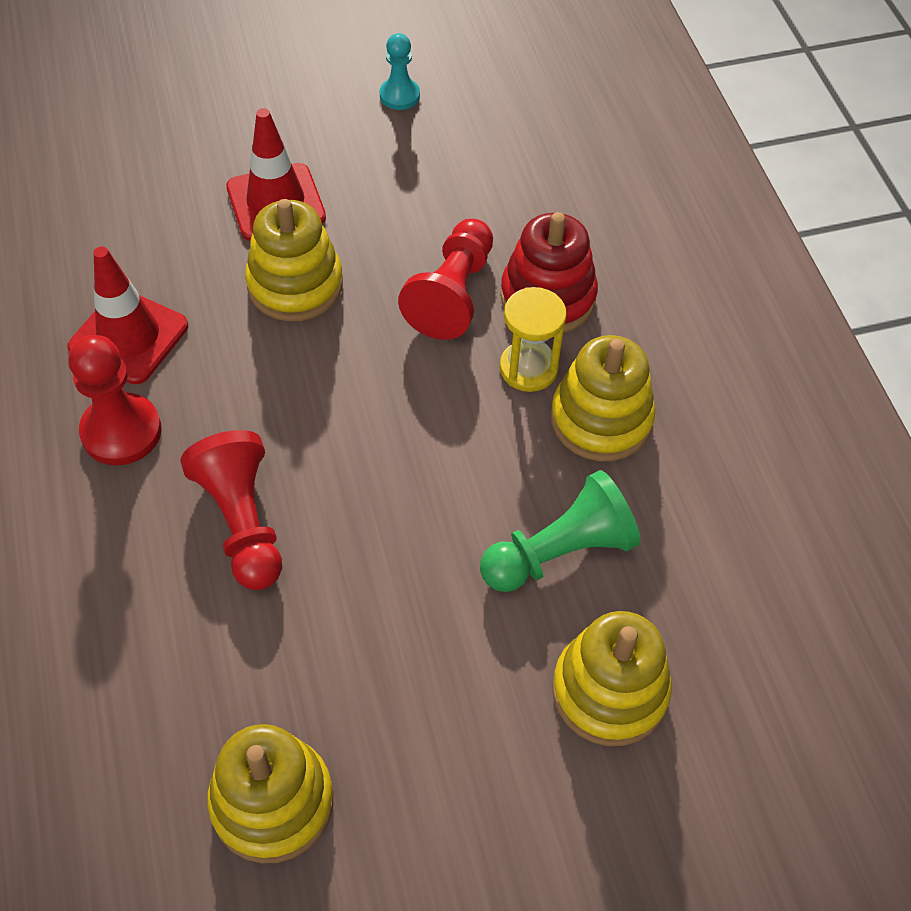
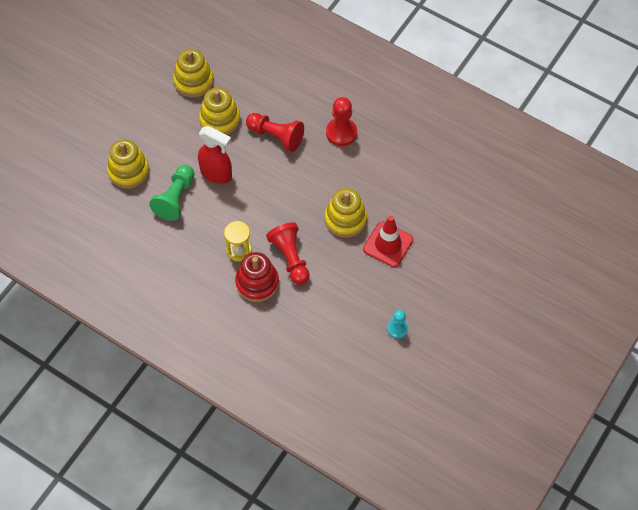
camera: 140 degrees right, 5 degrees up
red traffic cone [67,246,188,384] -> none
yellow stacking toy [551,335,655,461] -> yellow stacking toy moved to [199,87,240,135]
none -> red spray bottle [198,126,232,184]

